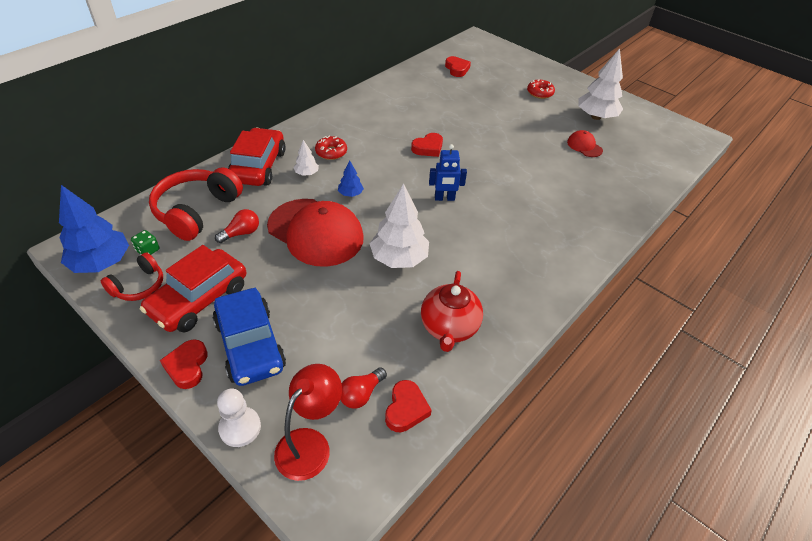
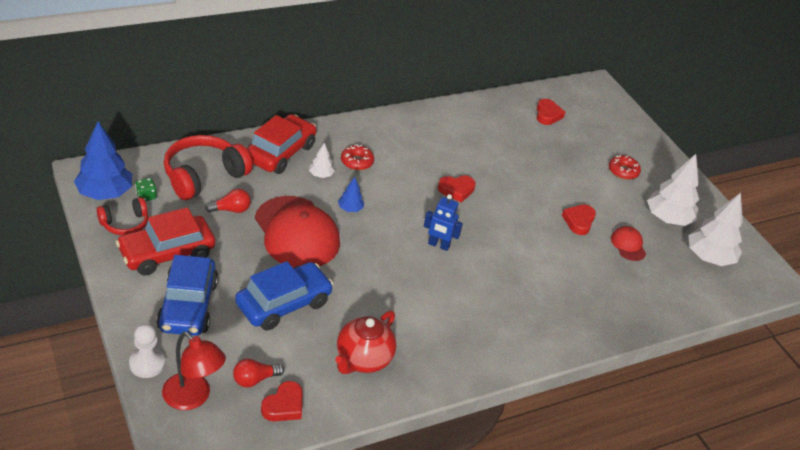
camera: 20 degrees right, 5 degrees down
red heart [160,339,208,389] -> red heart moved to [562,205,596,235]
red lamp [274,364,342,481] -> red lamp turned 75 degrees clockwise [162,332,226,410]
white tree [369,183,429,268] -> white tree moved to [688,193,743,266]
none -> blue car [235,261,334,331]

